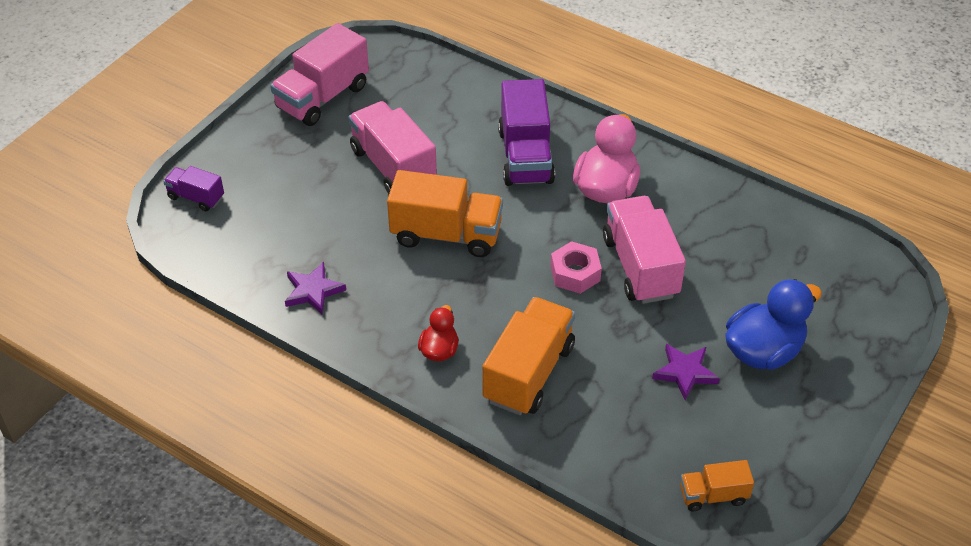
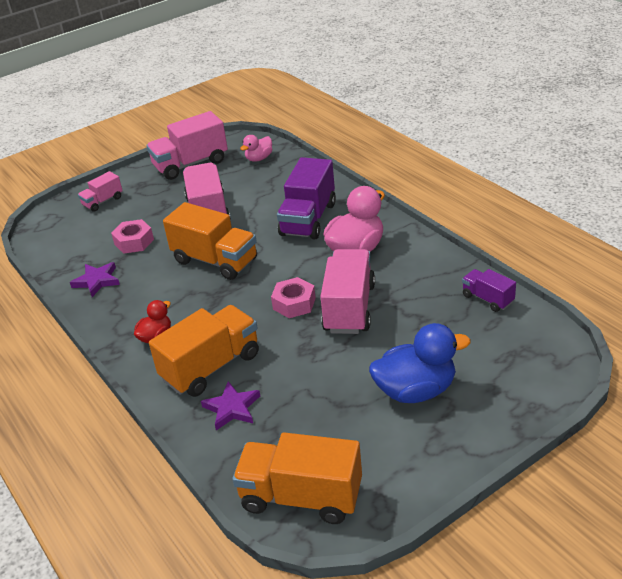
camera: 25 degrees right, 10 degrees down
purple truck [163,166,224,211] -> purple truck moved to [462,269,516,312]
purple star [652,344,720,400] -> purple star moved to [201,381,260,430]
orange truck [680,460,754,511] -> orange truck [232,433,362,524], size x1.89
none -> pink truck [78,171,123,212]
none -> pink nut [111,219,154,254]
none -> pink duck [240,135,272,161]

